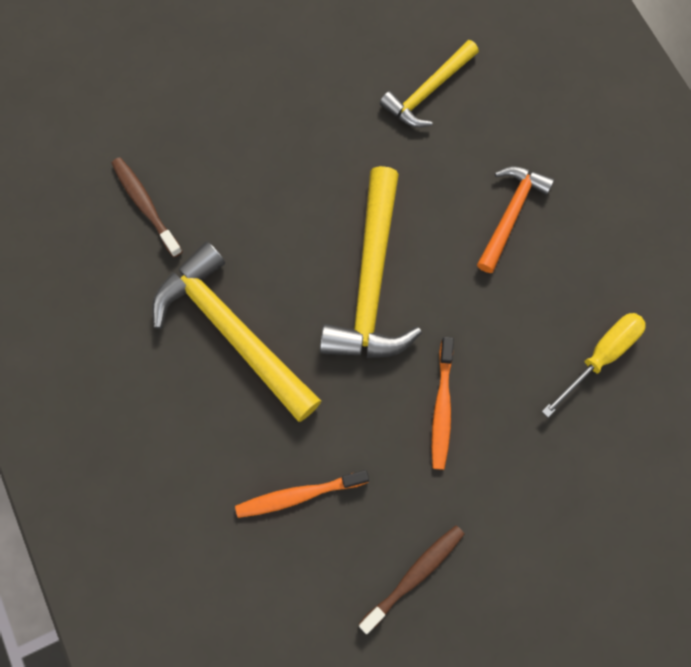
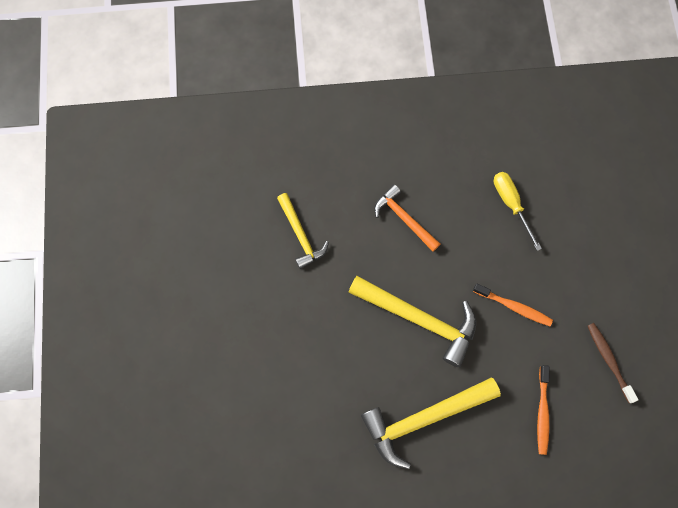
camera: 70 degrees left, 0 degrees up
brown toothbrush [112,157,183,257] -> none

